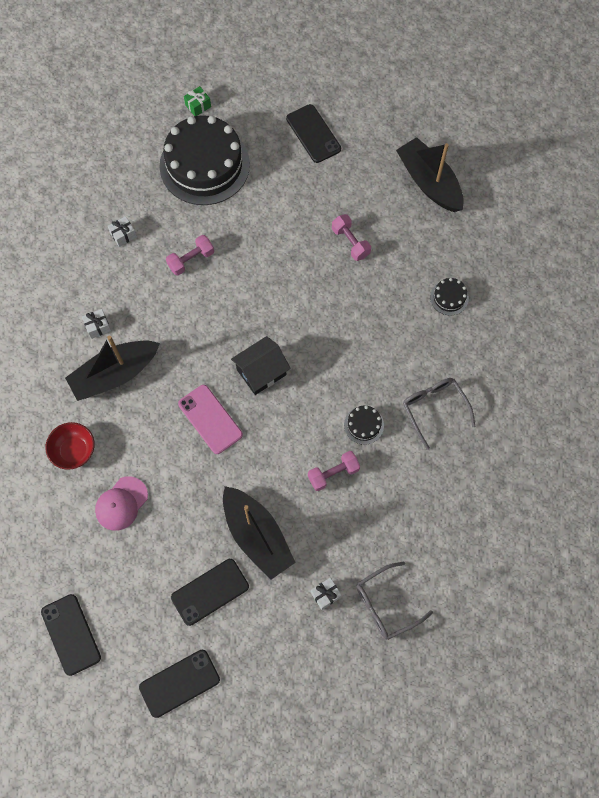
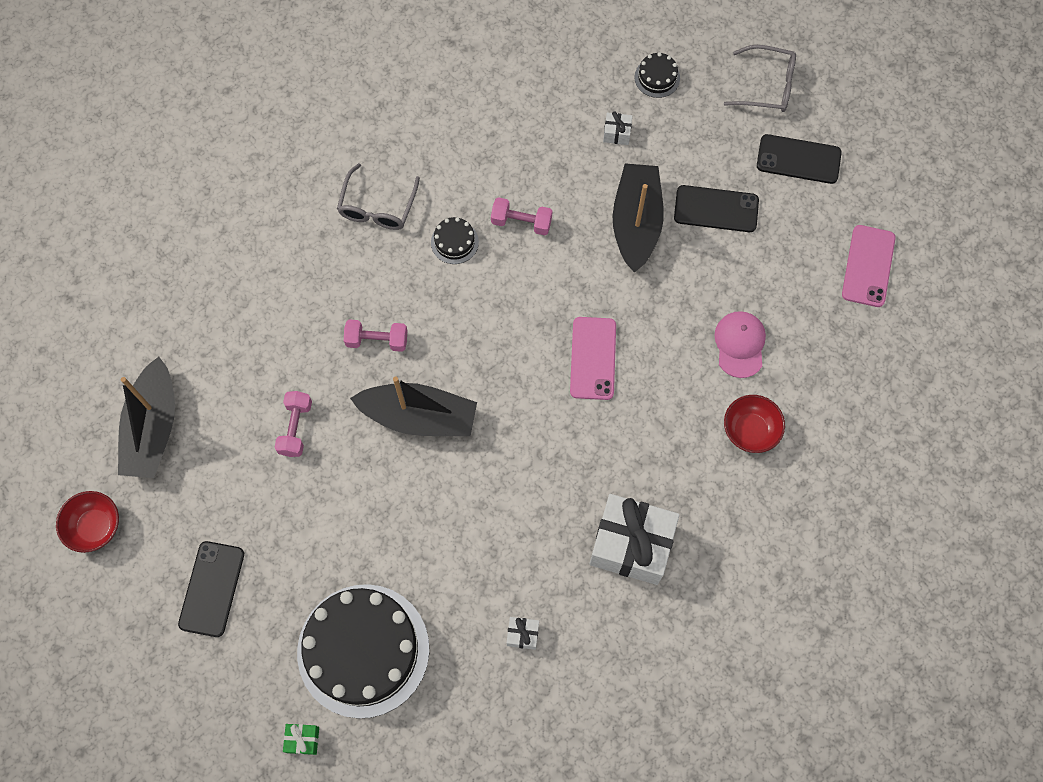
camera: 140 degrees left, 0 degrees up
black phone [41,594,101,676] -> pink phone [842,225,896,307]
black boat [65,336,160,401] -> black boat moved to [350,377,477,436]
white gift [82,309,111,339] -> white gift [589,494,679,585], size x2.47
pink cap [95,476,148,531] -> pink cap turned 75 degrees counterclockwise [714,311,766,378]
pink dumbbell [166,235,214,276] -> pink dumbbell moved to [344,319,407,352]
black house [231,336,291,395] -> none
grey glasses [356,562,433,640] -> grey glasses moved to [724,45,796,112]
black cake [430,278,469,315] -> black cake moved to [634,52,680,98]
none -> red bowl [56,491,119,553]

